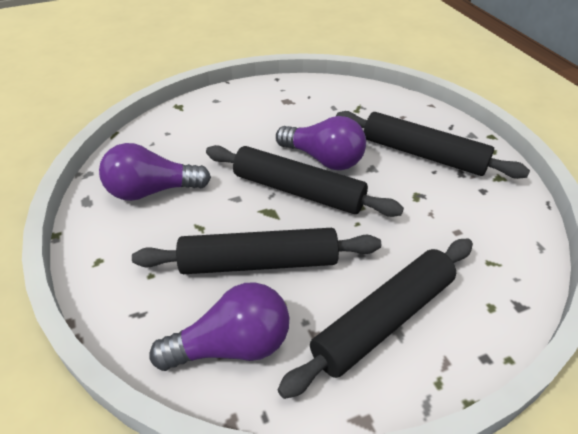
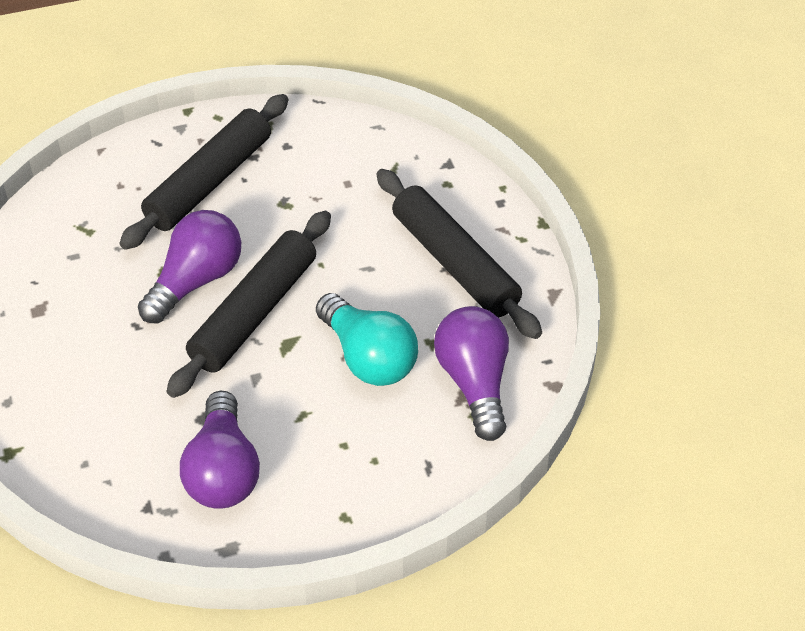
camera: 85 degrees left, 5 degrees up
black rolling pin [132,228,381,274] -> turquoise light bulb [316,293,418,386]

